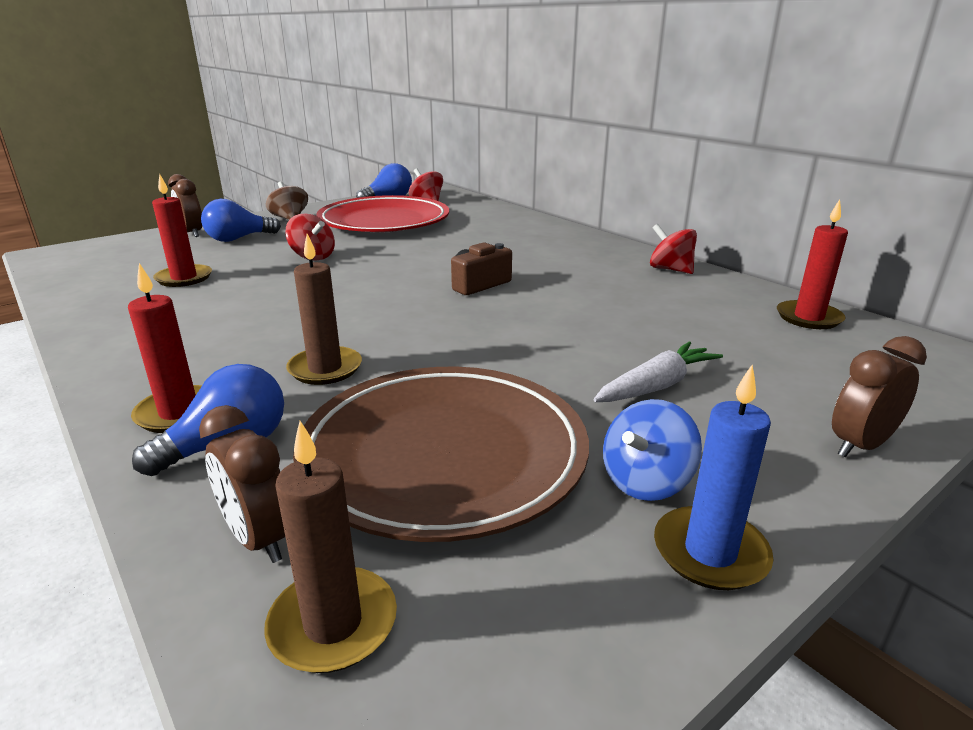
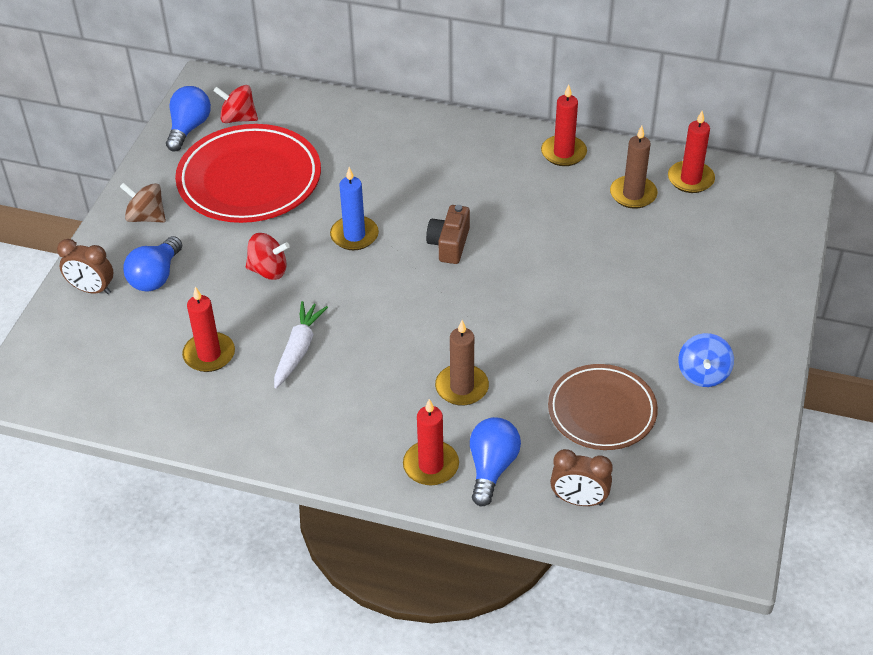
camera: 35 degrees left, 20 degrees up
brown candle [264,421,397,673] -> brown candle moved to [610,126,658,209]
brown plate [293,367,589,542] -> brown plate [548,364,658,450], size x0.64
white carrot [593,342,723,402] -> white carrot moved to [274,301,328,389]
red spinning top [650,224,697,274] -> red candle [541,84,587,166]
blue candle [654,365,773,590] -> blue candle moved to [330,167,379,250]
brown clock [832,336,927,458] -> none

